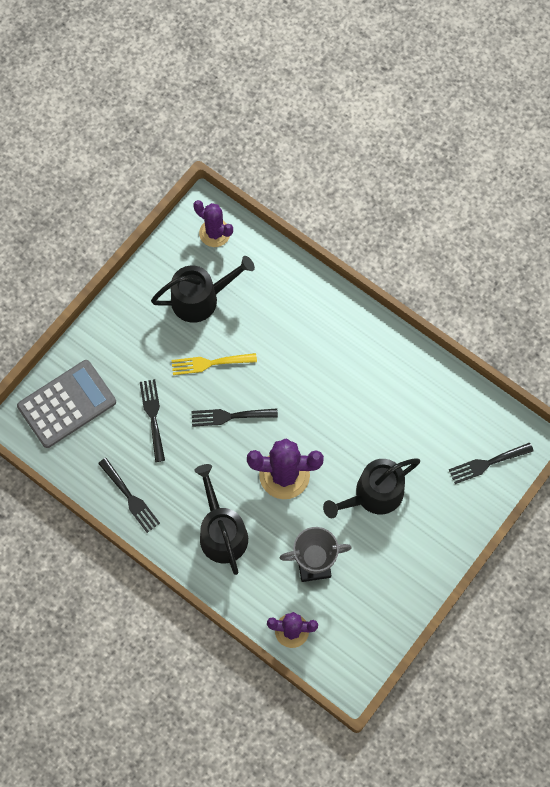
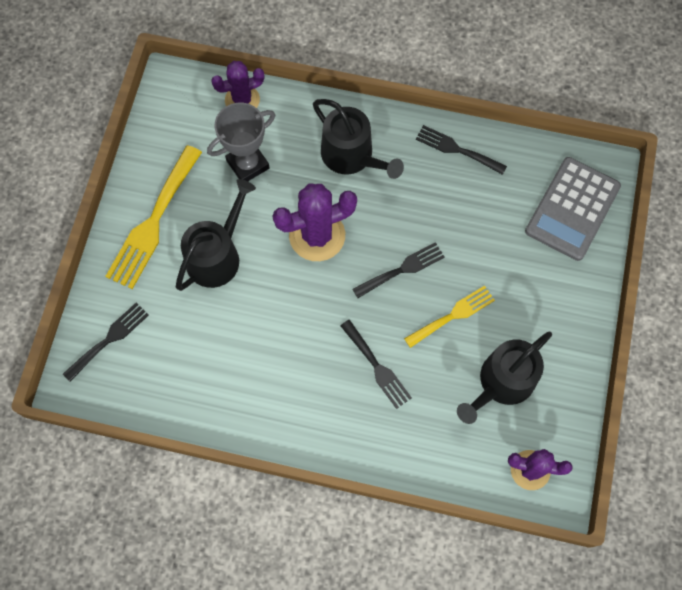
camera: 155 degrees right, 0 degrees up
black fork [140,379,165,462] -> black fork moved to [341,320,412,409]
none -> yellow fork [105,145,202,289]

